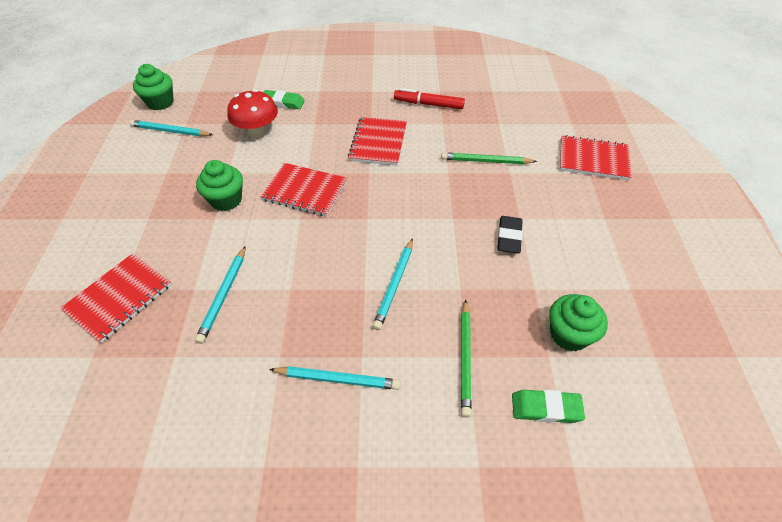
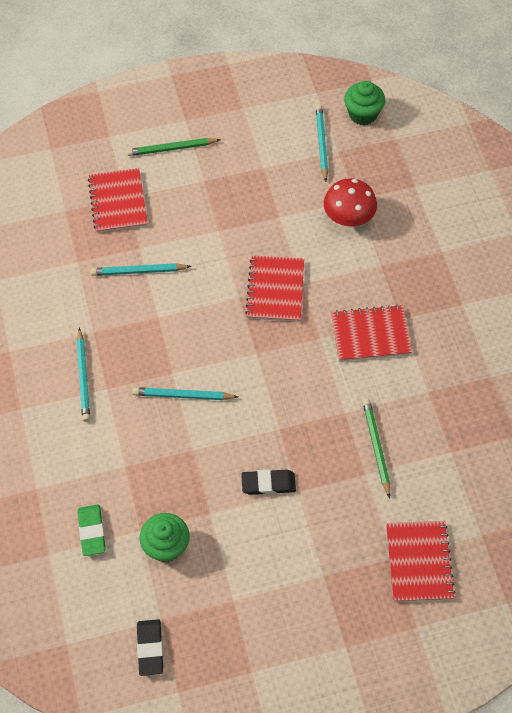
camera: 75 degrees right, 10 degrees up
red notebook [60,254,172,343] -> red notebook turned 60 degrees clockwise [88,168,147,233]
green cupcake [196,160,243,211] -> none
green eraser [263,90,305,109] -> none
red marker [394,88,465,109] -> none
green pencil [461,299,472,418] -> green pencil moved to [127,138,221,156]
none -> black eraser [137,619,163,676]

